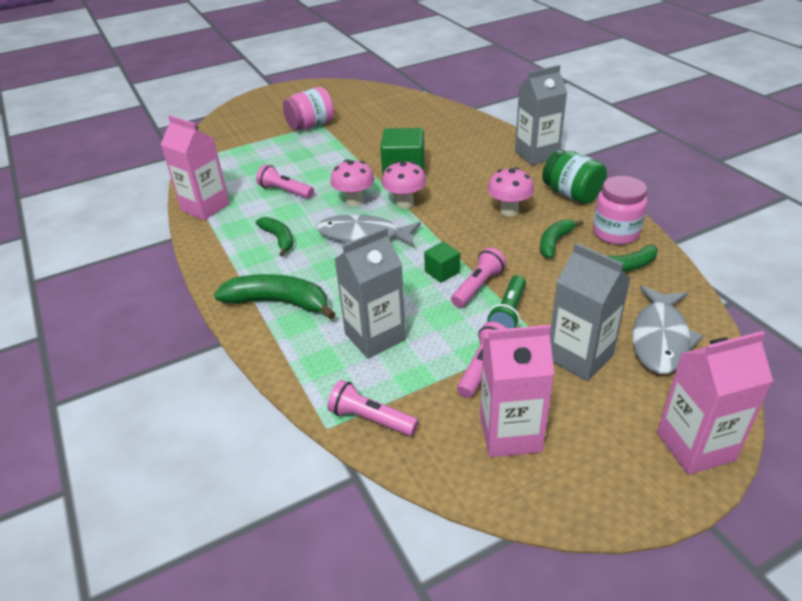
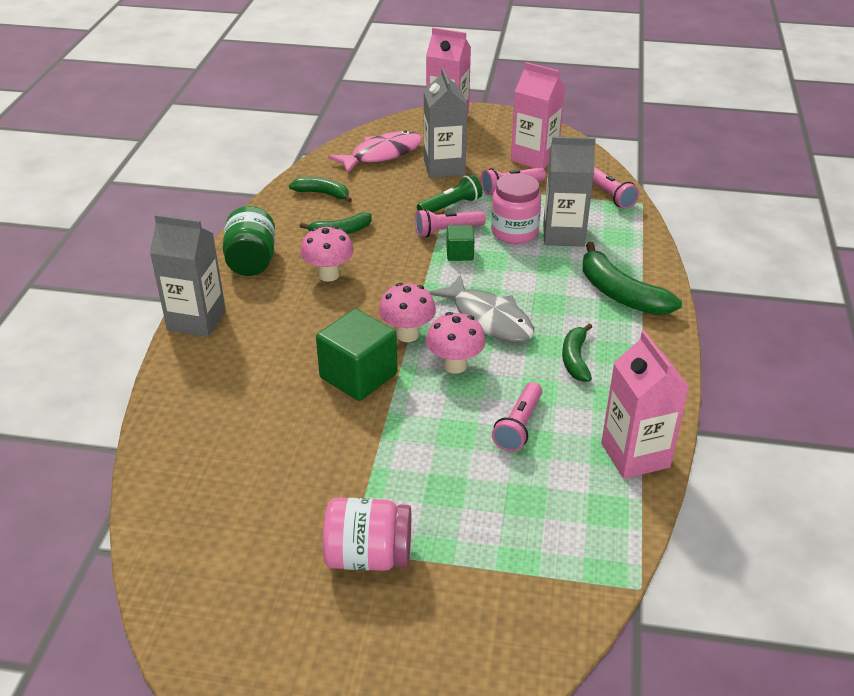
camera: 145 degrees left, 0 degrees up
pink flashlight [256,164,314,199] -> pink flashlight turned 45 degrees clockwise [492,382,542,452]
pink jar [593,176,647,245] -> pink jar moved to [491,173,541,244]
grey fish [632,286,703,374] -> pink fish [328,131,422,174]

